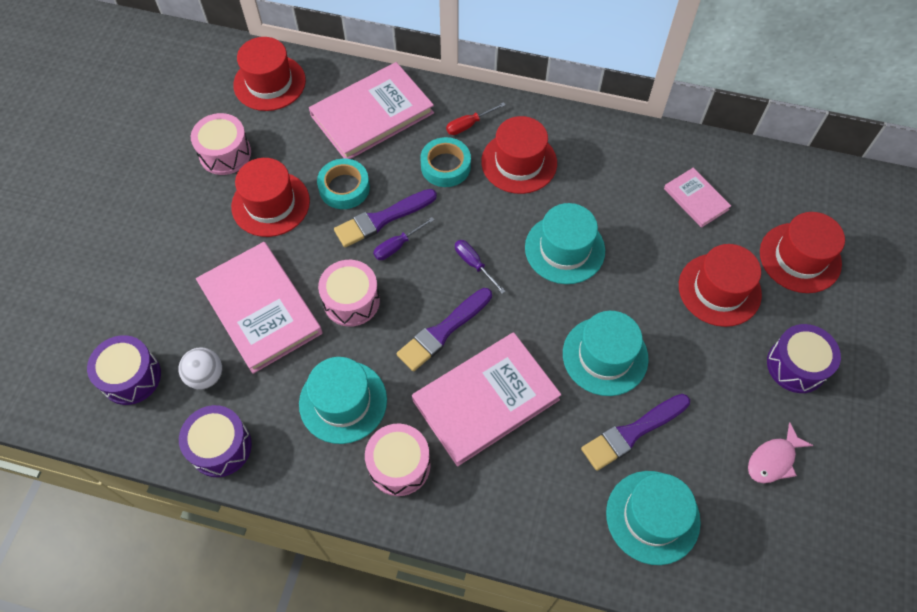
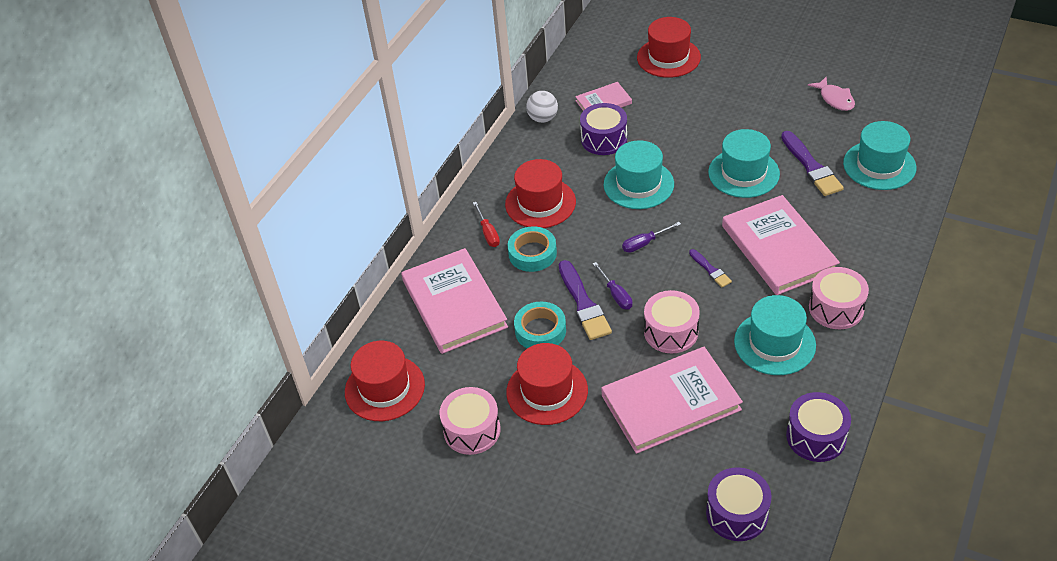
camera: 75 degrees left, 15 degrees down
white ball [178,347,222,390] -> white ball moved to [526,91,558,123]
purple brush [396,288,492,371] -> purple brush [689,249,732,288], size x0.55
red hat [679,244,762,327] -> none
purple drum [767,324,841,393] -> purple drum moved to [580,103,627,155]

